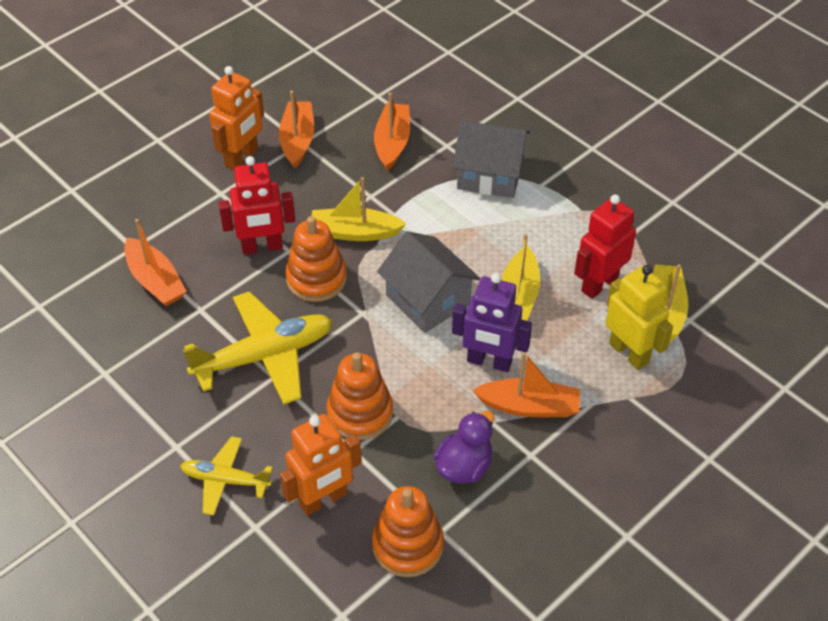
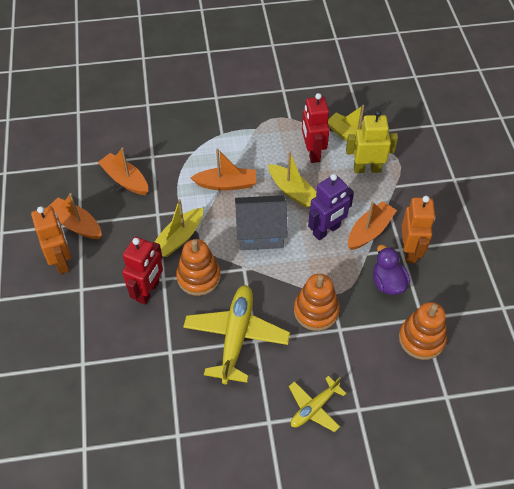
camera: 55 degrees left, 5 degrees up
orange boat [124,219,187,306] -> orange boat moved to [191,149,256,191]
orange robot [280,414,362,516] -> orange robot moved to [402,196,435,263]
grey house [453,121,530,198] -> none

